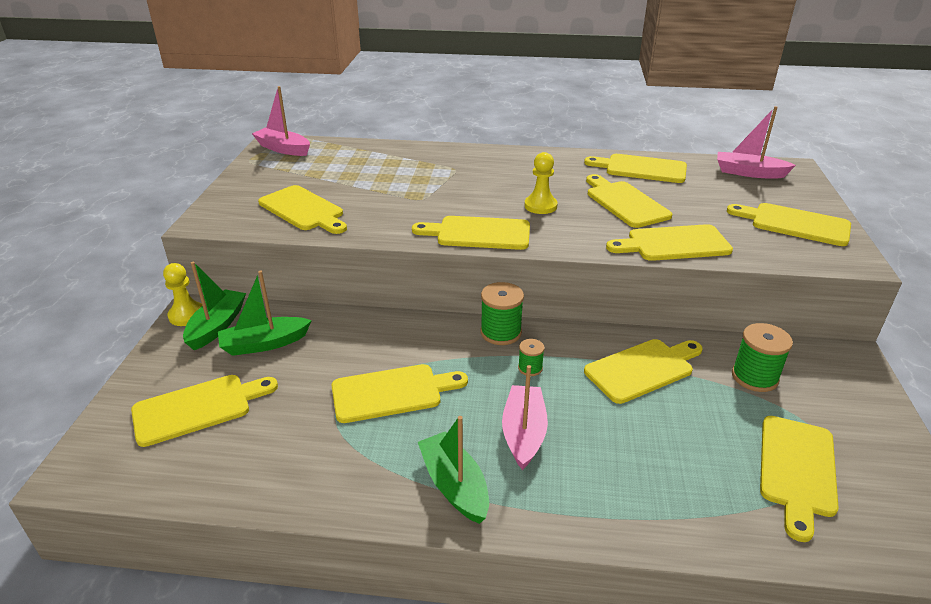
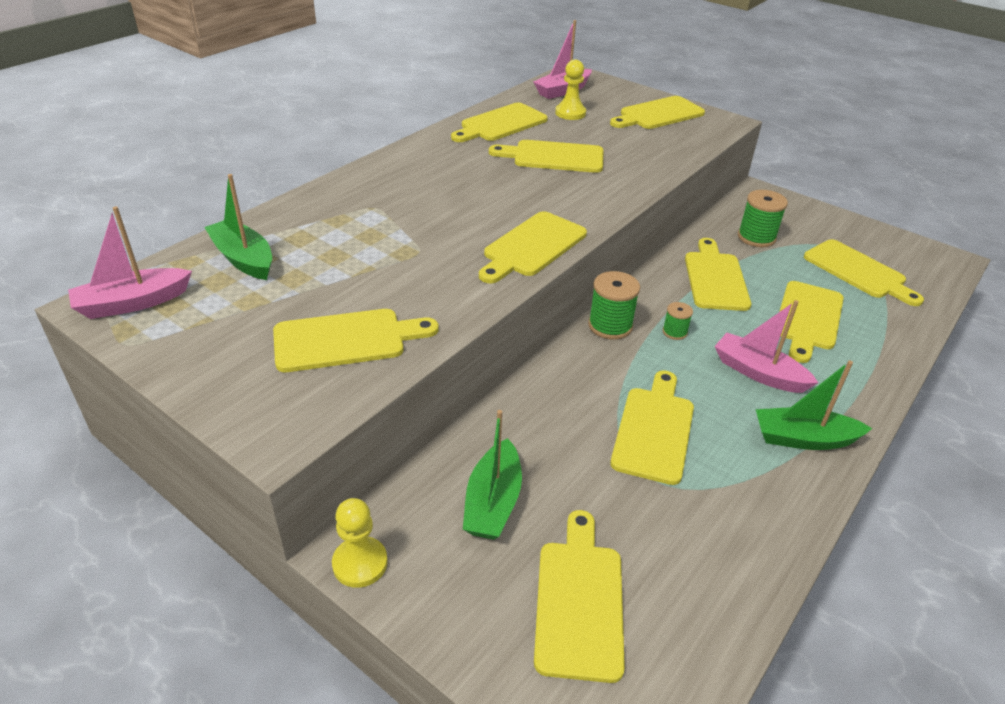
camera: 60 degrees left, 5 degrees up
green boat [183,262,246,350] -> green boat moved to [204,174,272,280]
yellow pawn [525,152,558,214] -> yellow pawn moved to [555,59,586,120]
yellow cutting board [606,224,733,261] -> yellow cutting board moved to [779,281,844,363]

